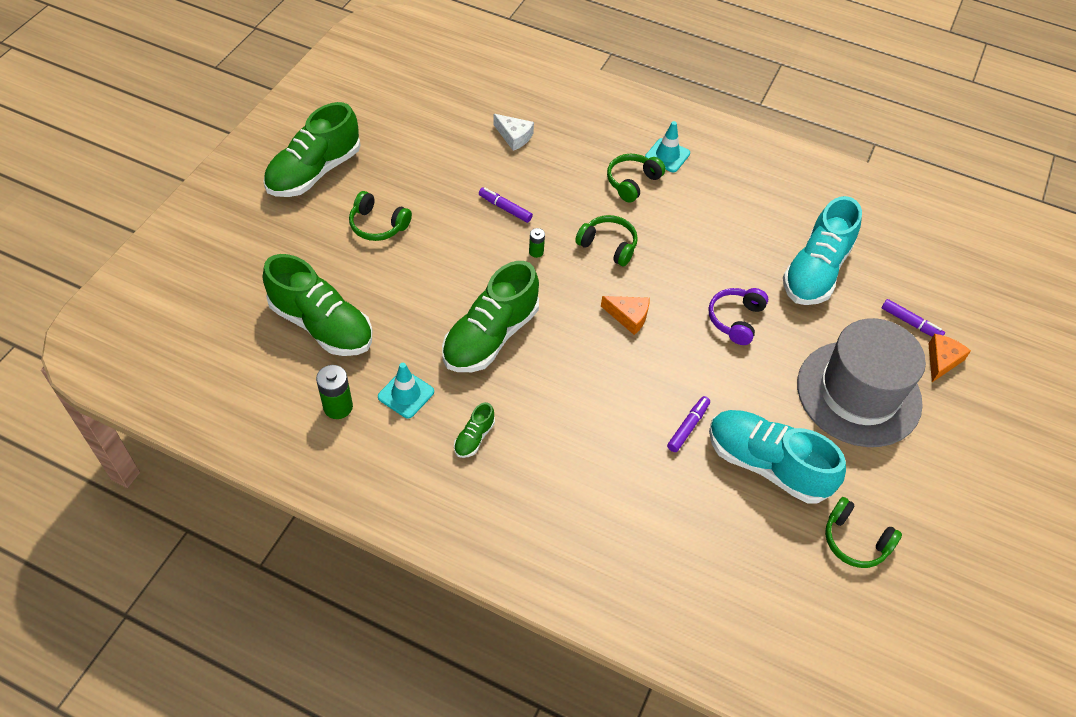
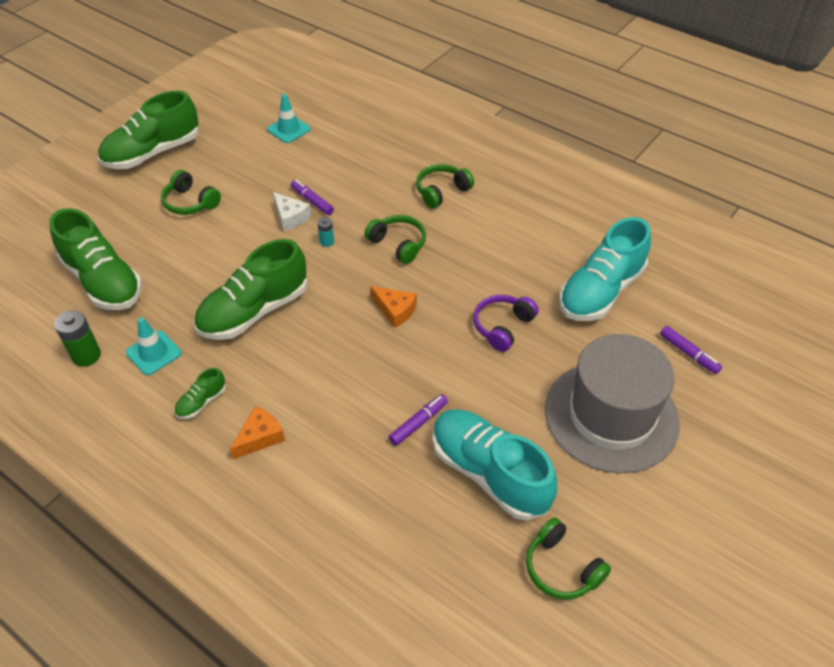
camera: 15 degrees right, 5 degrees down
white cheese [494,114,534,151] -> white cheese moved to [273,192,311,231]
green battery [529,228,545,258] -> turquoise battery [317,217,334,247]
turquoise traffic cone [645,121,690,172] -> turquoise traffic cone moved to [267,94,311,143]
orange cheese [928,334,971,382] -> orange cheese moved to [230,406,285,459]

